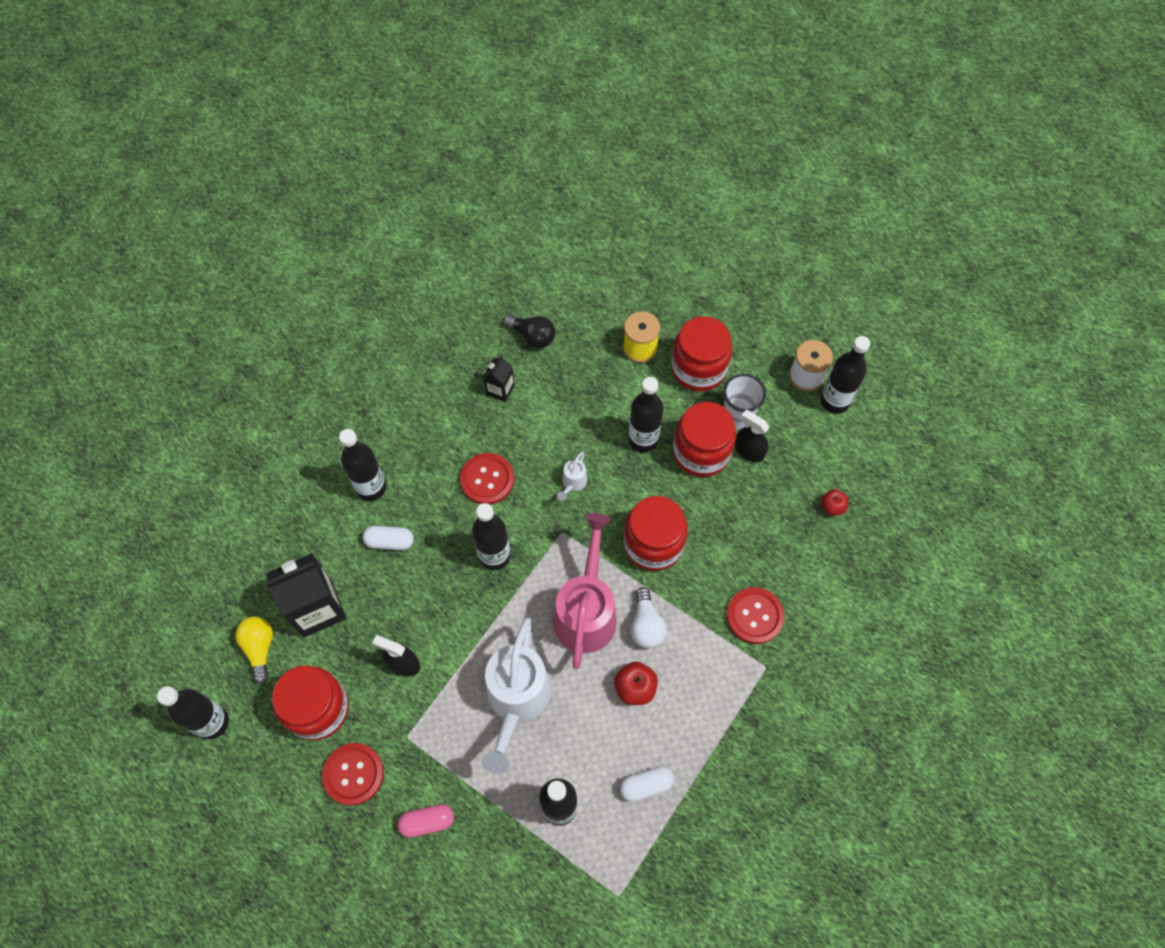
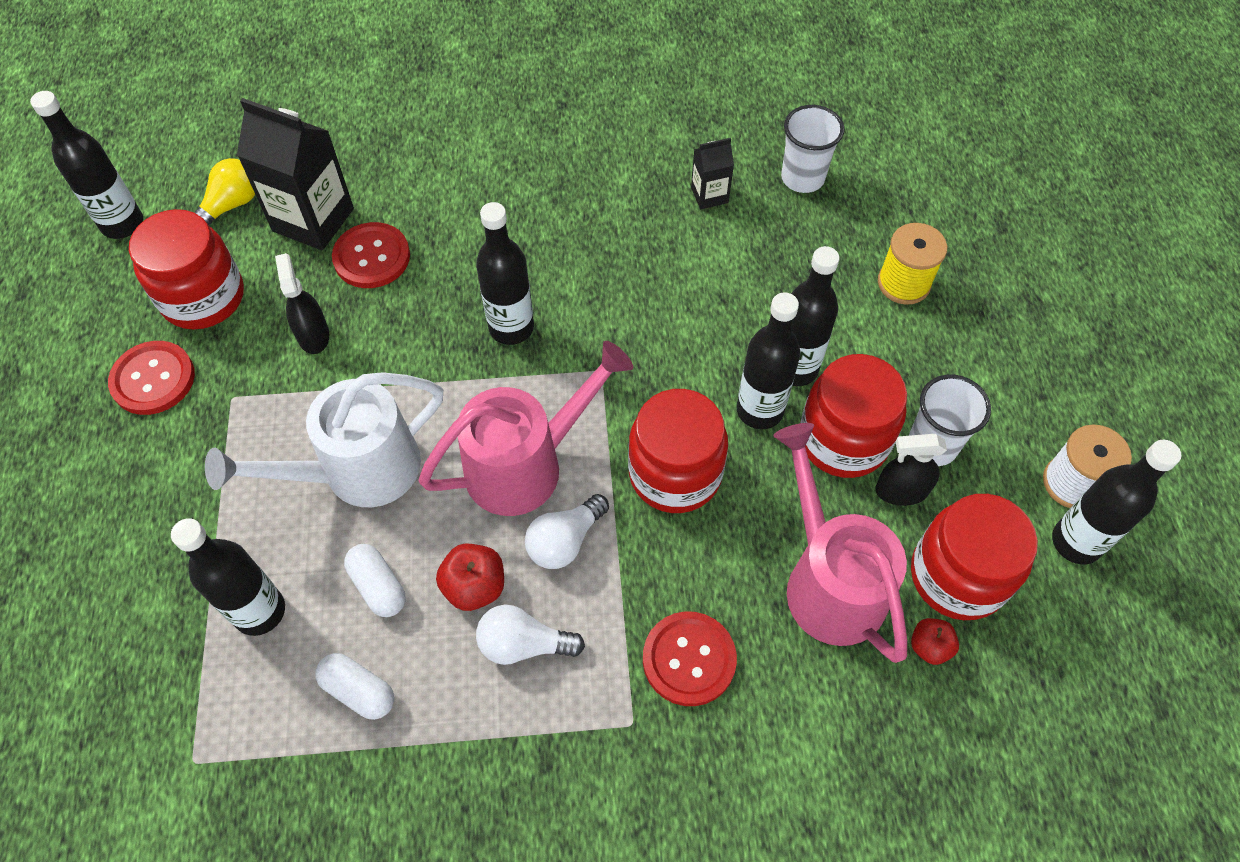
camera: 50 degrees right, 5 degrees down
black bottle [339,429,386,501] -> black bottle moved to [736,292,800,429]
white capsule [363,526,414,550] -> white capsule moved to [344,544,406,617]
pink capsule [397,804,454,838] -> none
red button [460,453,514,504] -> red button moved to [332,222,410,288]
black light bulb [503,314,555,348] -> white cup [781,105,844,193]
white watering can [557,452,587,501] -> none
red jar [671,316,732,392] -> red jar moved to [911,494,1038,620]
black spray bottle [735,410,769,462] -> black spray bottle turned 90 degrees counterclockwise [875,434,947,506]
none -> white light bulb [476,605,585,665]
none -> pink watering can [773,423,907,663]

